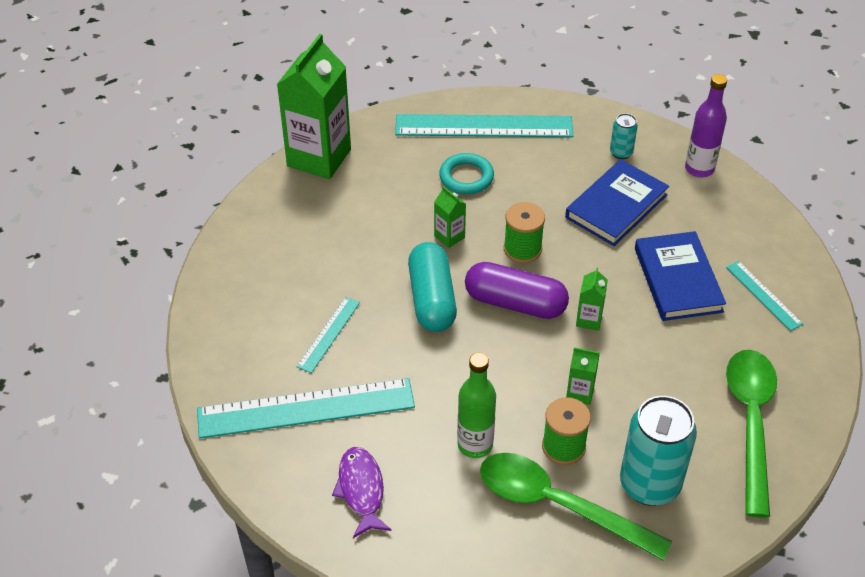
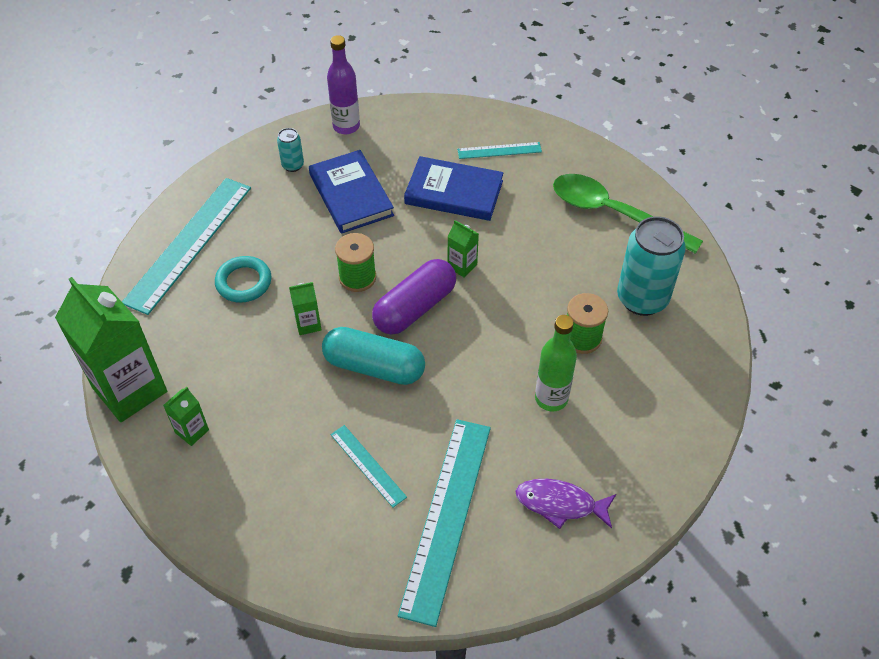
camera: 65 degrees left, 5 degrees up
green spoon [480,453,672,560] -> none
green carton [566,347,600,405] -> green carton moved to [163,387,209,446]

